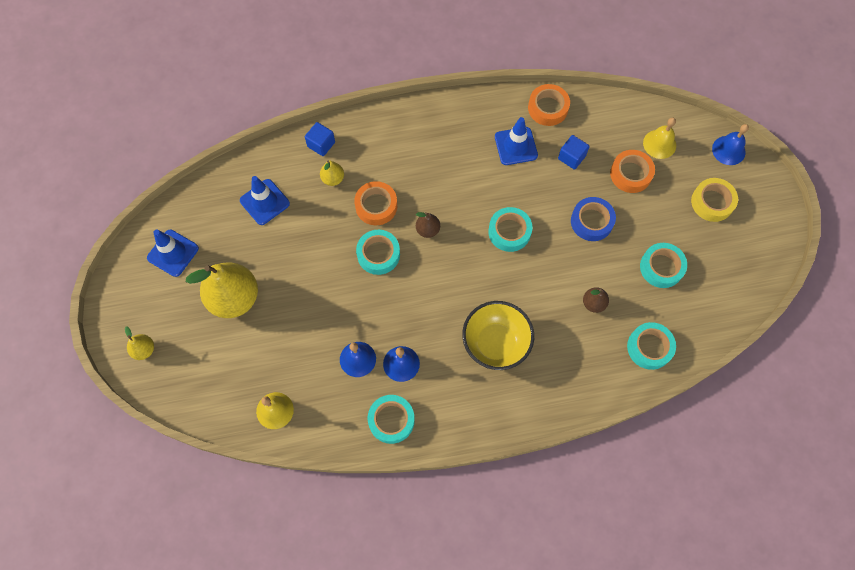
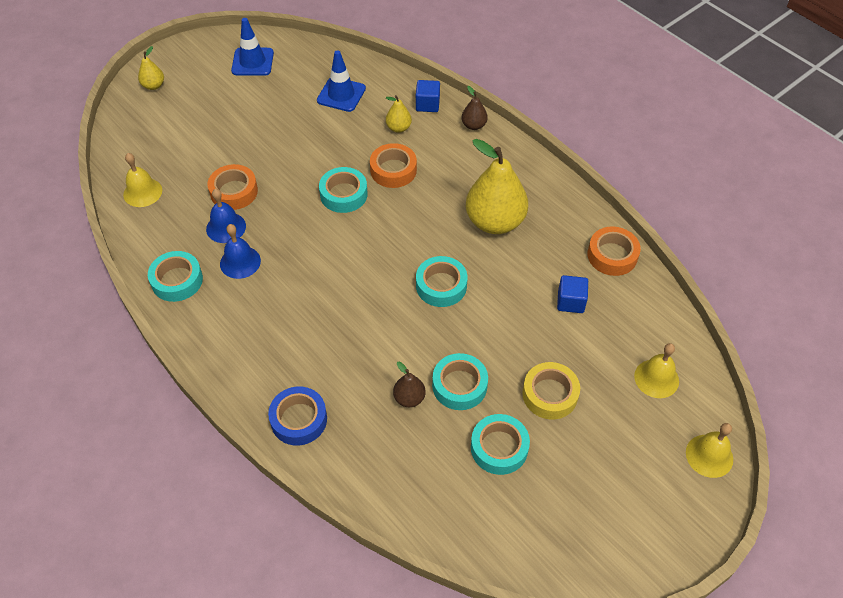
camera: 60 degrees right, 15 degrees down
yellow pear [186,262,258,318] -> yellow pear moved to [466,139,528,234]
brown pear [416,212,440,238] -> brown pear moved to [461,86,488,130]
yellow bowl [462,301,534,370] -> none
blue traffic cone [495,117,538,165] -> none
blue tape [571,197,616,241] -> blue tape moved to [268,387,327,445]
orange tape [610,150,655,193] -> orange tape moved to [208,164,258,210]
turquoise tape [627,322,676,370] -> turquoise tape moved to [432,353,488,410]
yellow tape [691,178,738,222] -> yellow tape moved to [522,362,580,419]
blue bell [712,124,749,165] -> yellow bell [686,423,733,478]

